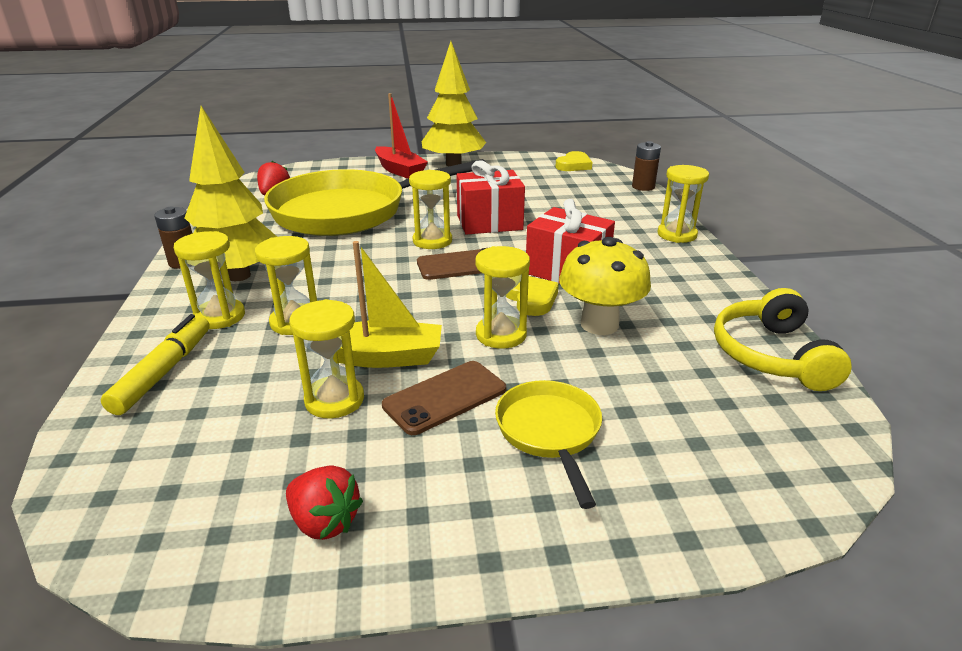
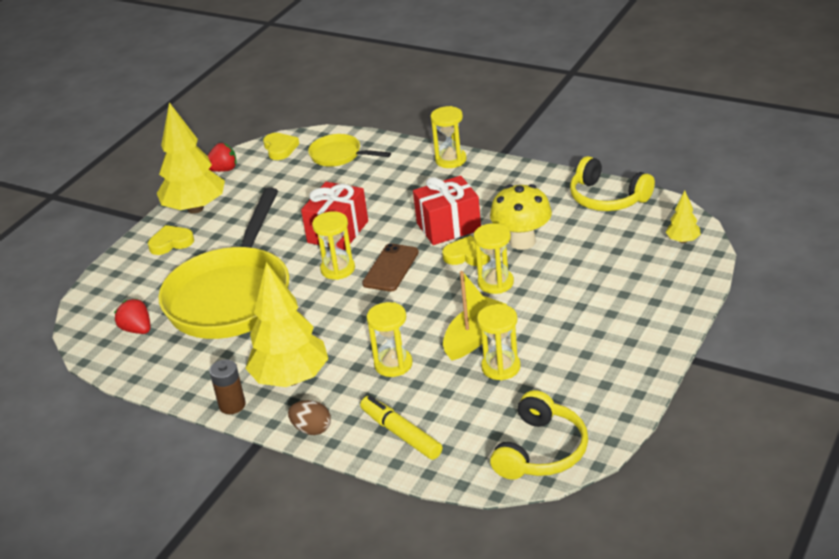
camera: 50 degrees left, 5 degrees up
yellow hourglass [174,231,245,329] -> none
red strawberry [286,465,363,540] -> red strawberry moved to [208,143,237,172]
red boat [375,93,428,179] -> yellow heart [148,225,194,255]
brown phone [382,361,506,435] -> none
yellow pan [495,380,602,509] -> yellow pan moved to [308,134,391,167]
brown battery [632,141,661,191] -> none
none -> brown egg [288,400,331,435]
none -> yellow headphones [490,390,588,480]
none -> yellow tree [666,190,701,243]

